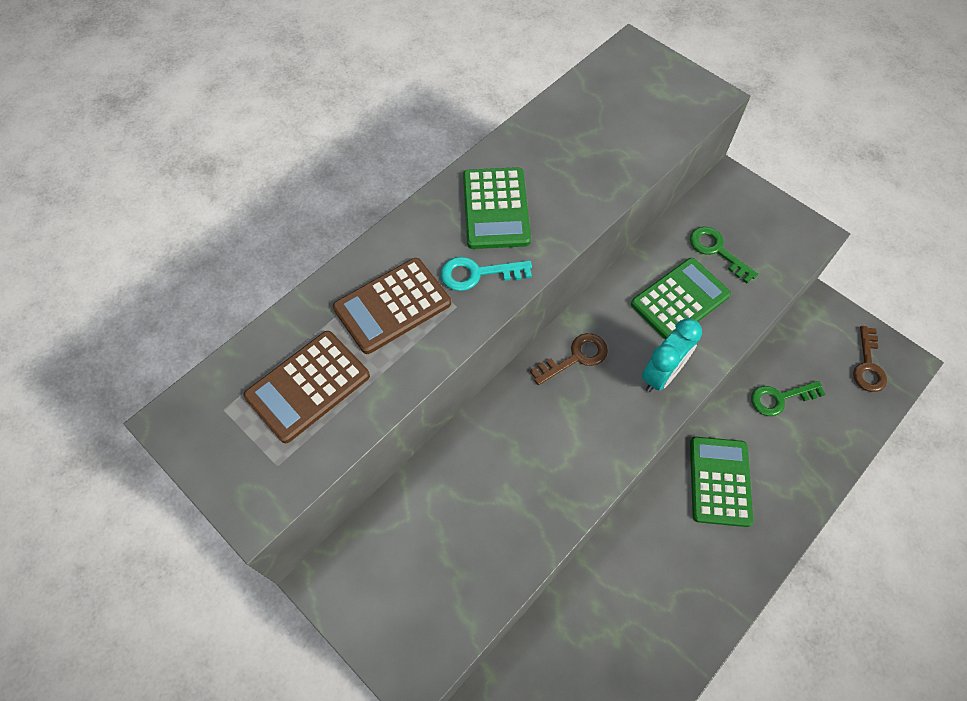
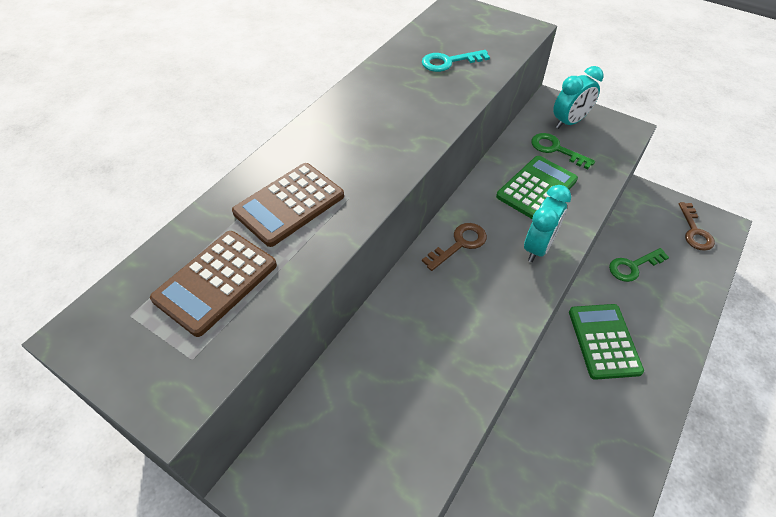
camera: 10 degrees left, 10 degrees down
turquoise key [441,257,532,291] -> turquoise key moved to [422,50,490,72]
green calculator [463,167,531,249] -> none
none -> turquoise clock [553,66,604,129]

